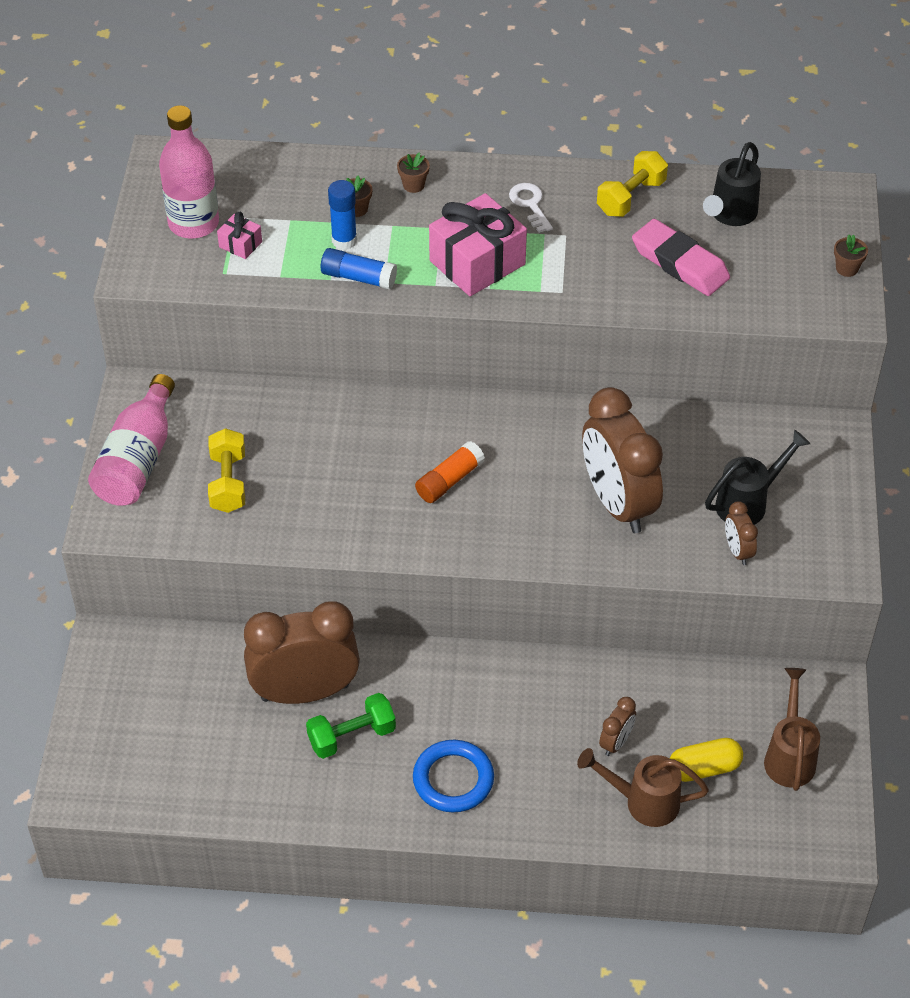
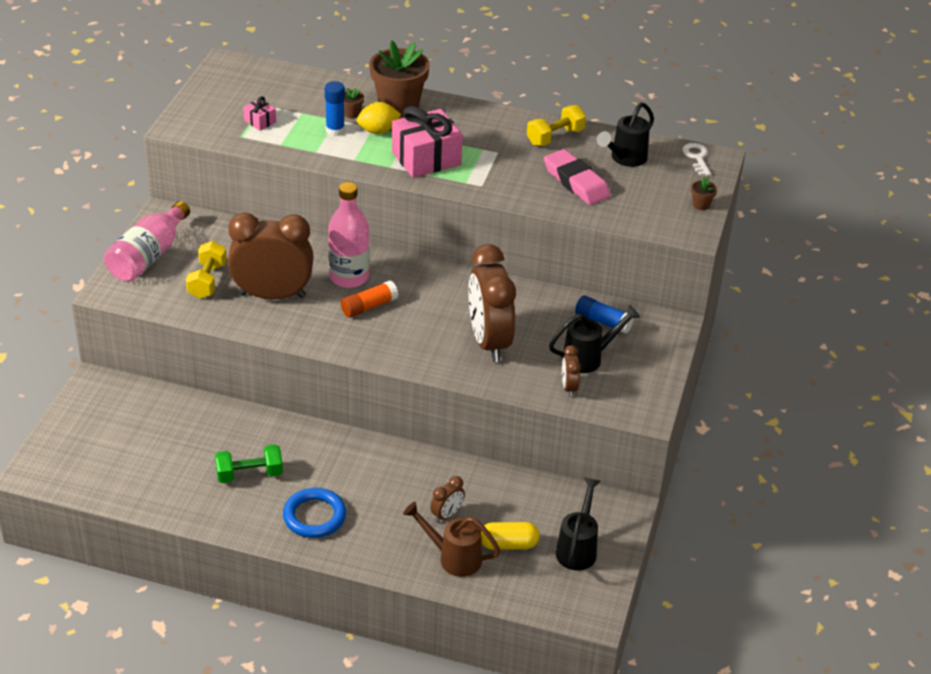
camera: 10 degrees right, 10 degrees down
pink bottle [159,105,219,239] -> pink bottle moved to [328,182,369,288]
brown clock [244,601,360,704] -> brown clock moved to [228,213,314,300]
blue glue stick [321,248,397,289] -> blue glue stick moved to [575,295,634,334]
brown flower pot [397,152,430,193] -> brown flower pot [369,40,430,117], size x2.46
white key [509,183,553,233] -> white key moved to [682,143,711,176]
brown watering can [764,668,820,791] -> black watering can [556,477,601,571]
none -> yellow lemon [357,102,401,134]

